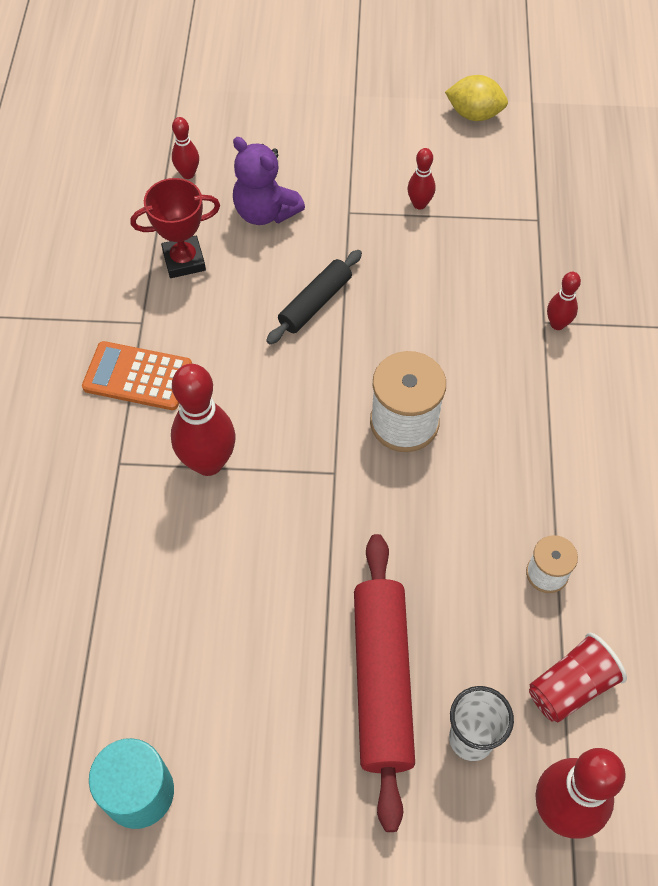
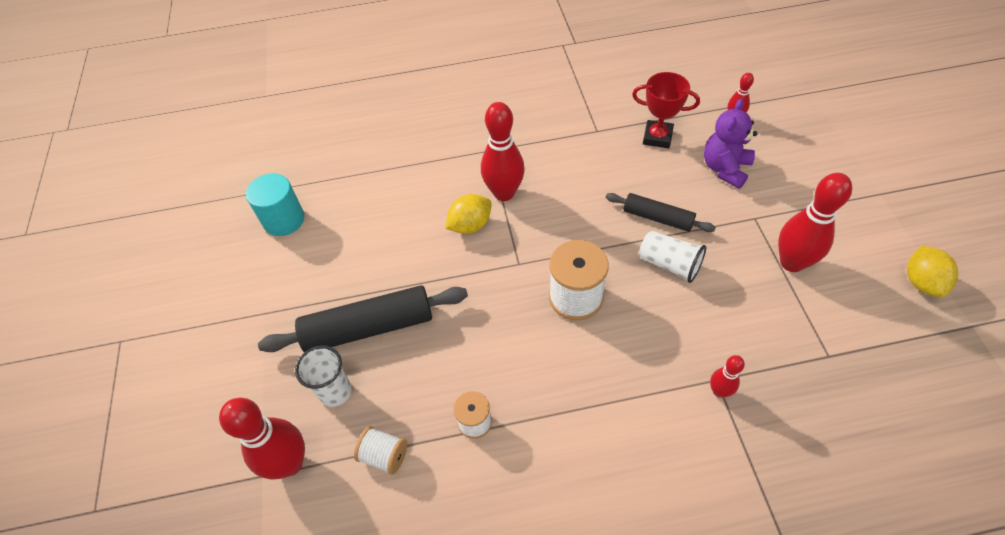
camera: 80 degrees right, 5 degrees down
orange calculator [82,341,192,410] -> none
red trophy [130,178,220,278] -> red trophy turned 45 degrees counterclockwise [632,72,700,148]
red rolling pin [354,534,415,832] -> black rolling pin [258,285,468,352]
red bowling pin [407,148,435,210] -> red bowling pin [778,173,852,272], size x1.95
red cup [529,633,627,722] -> white spool [354,426,407,475]
none -> yellow lemon [445,194,491,234]
none -> white cup [639,231,706,283]

